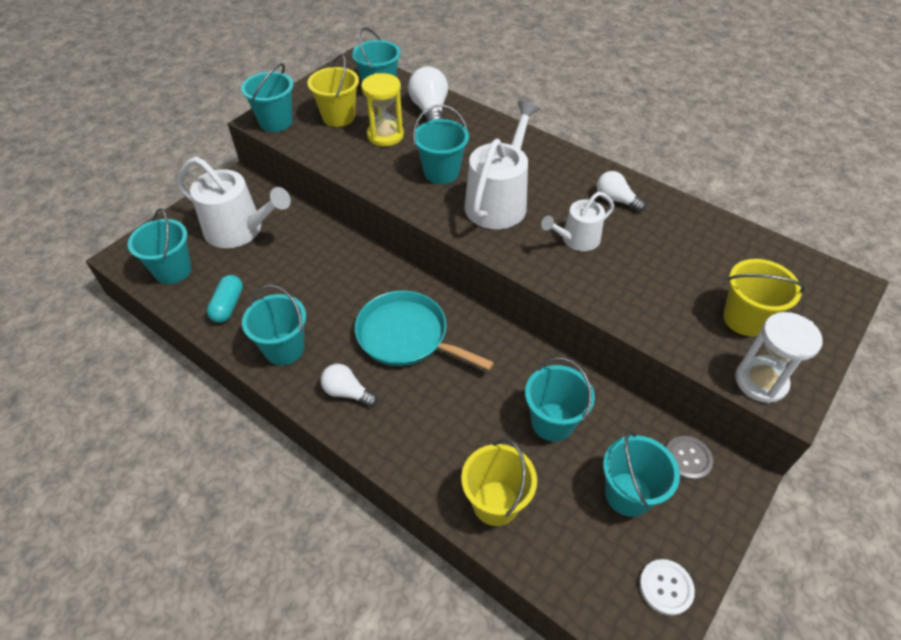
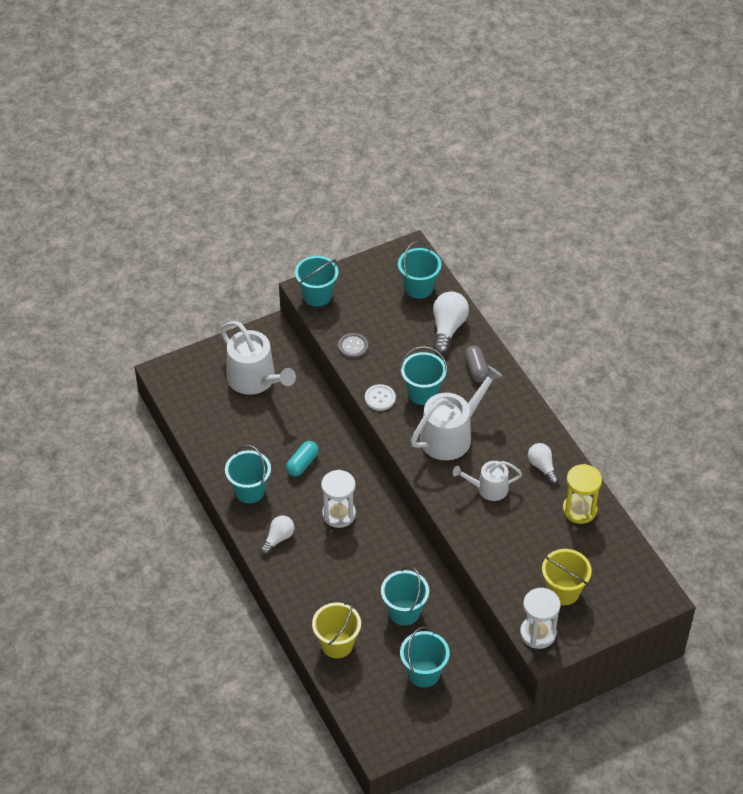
camera: 25 degrees right, 0 degrees up
turquoise bucket [128,209,192,284] -> none
turquoise capsule [207,275,243,323] -> turquoise capsule moved to [286,441,319,476]
yellow bucket [308,54,359,127] -> none
white light bulb [321,364,378,407] -> white light bulb turned 75 degrees clockwise [260,516,295,555]
turquoise pan [355,291,494,370] -> white hourglass [321,470,356,528]
yellow hourglass [361,73,404,146] -> yellow hourglass moved to [563,464,602,524]
white button [639,559,695,616] -> white button moved to [365,384,396,411]
grey button [666,436,713,481] -> grey button moved to [338,333,368,358]
none -> grey capsule [464,346,488,383]

